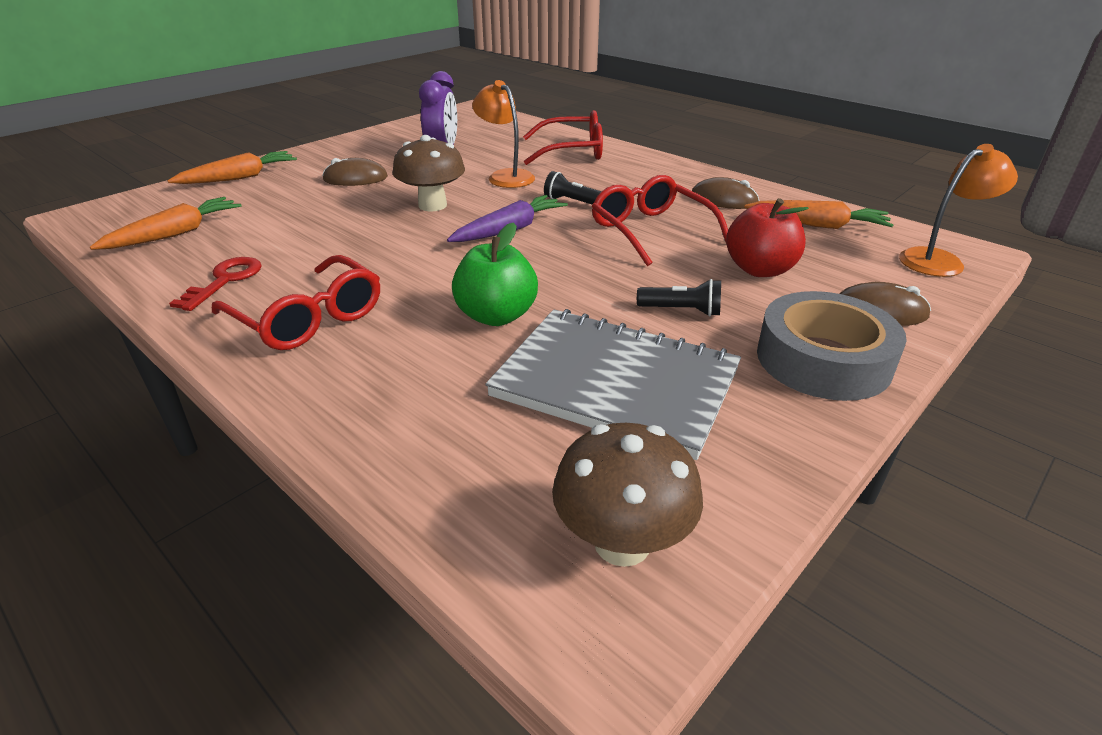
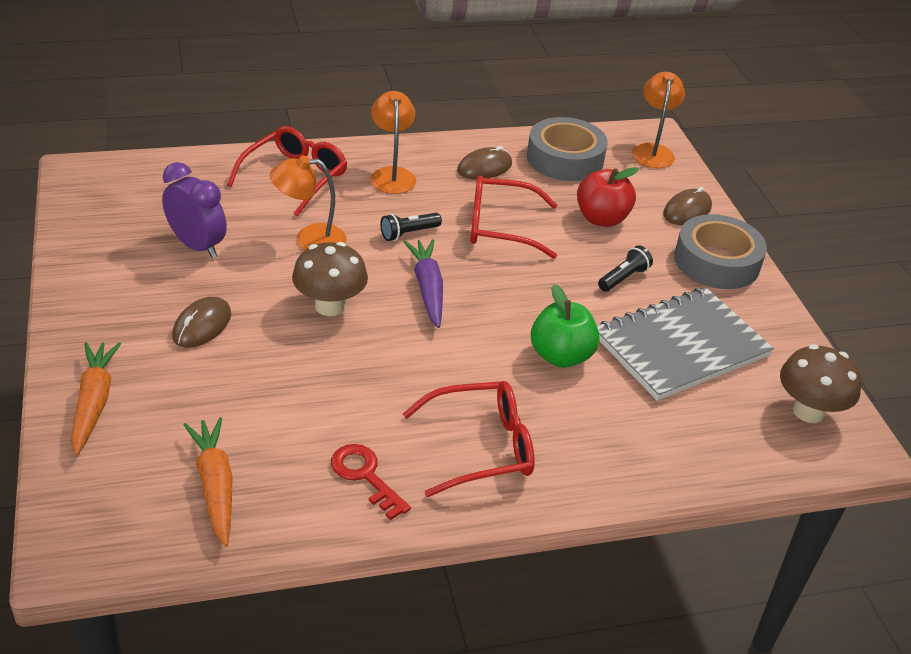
camera: 60 degrees left, 5 degrees up
orange carrot [744,200,893,229] -> grey tape [527,117,608,181]
none -> orange lamp [370,91,416,194]

